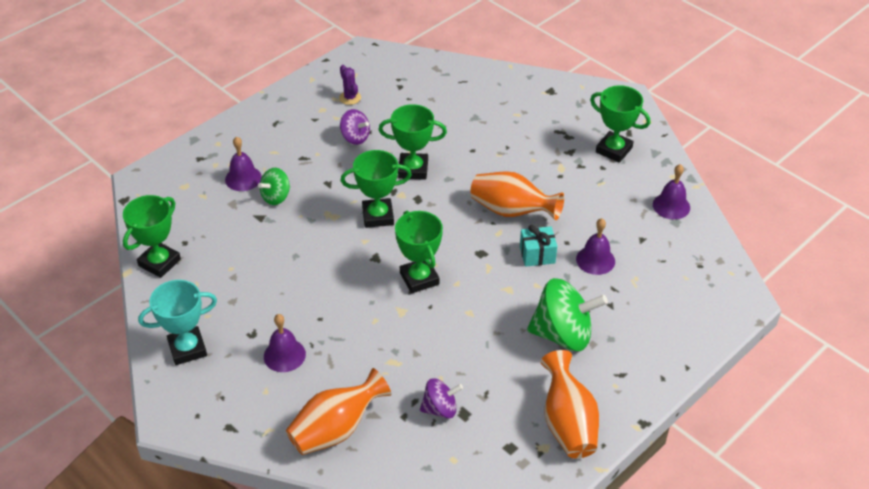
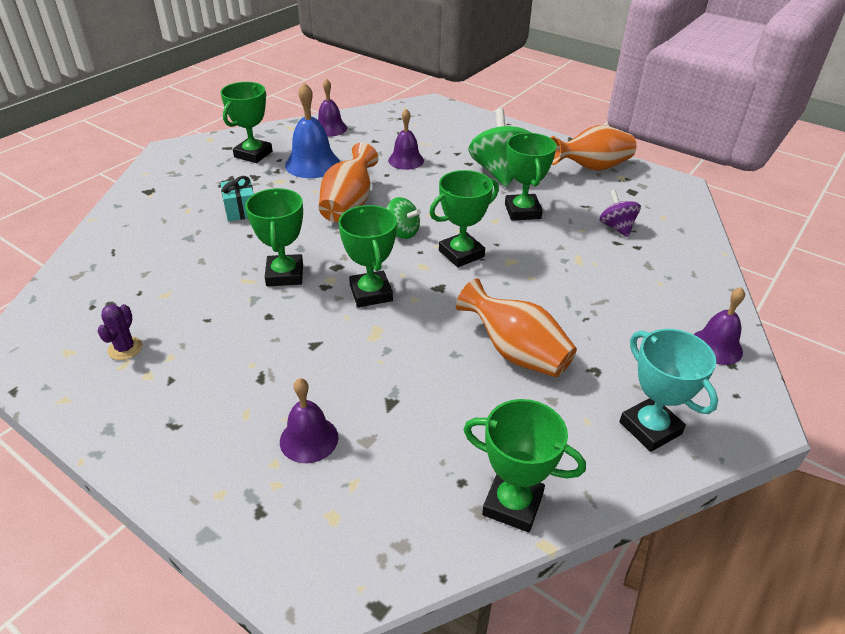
camera: 100 degrees left, 5 degrees down
green spinning top [258,168,290,205] -> green spinning top moved to [386,197,421,239]
purple bell [264,314,306,372] -> purple bell moved to [693,287,745,365]
orange vase [286,368,391,455] -> orange vase moved to [456,278,577,377]
purple cactus [339,65,361,105] -> purple cactus turned 45 degrees counterclockwise [97,304,143,360]
purple spinning top [340,109,370,145] -> none
turquoise gift [520,225,557,267] -> turquoise gift moved to [220,176,254,221]
none -> blue bell [285,82,340,178]
none -> green trophy [505,133,557,221]

